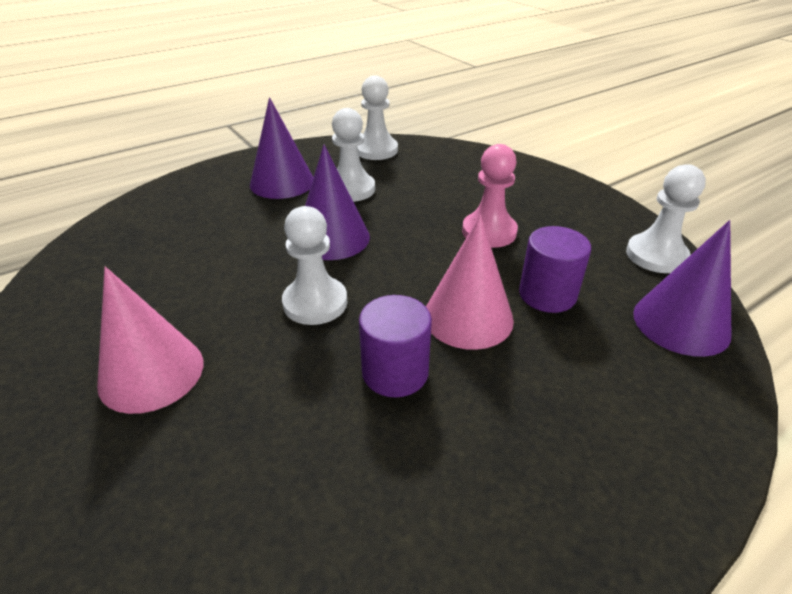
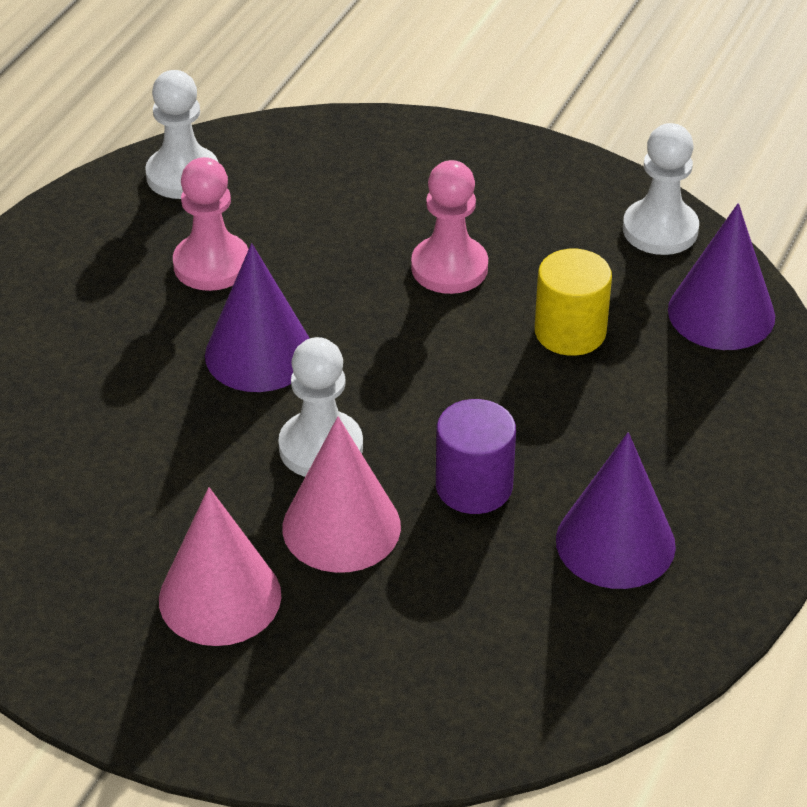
camera: 30 degrees left, 5 degrees up
purple cone [250,97,314,199] -> purple cone moved to [556,432,676,589]
white pawn [332,108,375,202] -> pink pawn [173,157,249,291]
pink cone [426,215,514,350] -> pink cone moved to [282,417,401,573]
purple cylinder [519,226,591,313] -> yellow cylinder [535,249,612,356]

